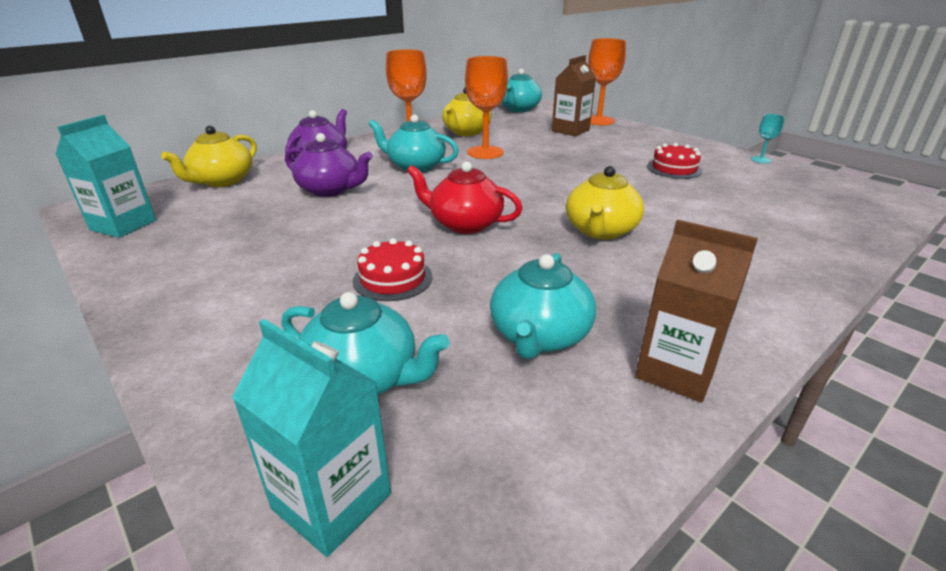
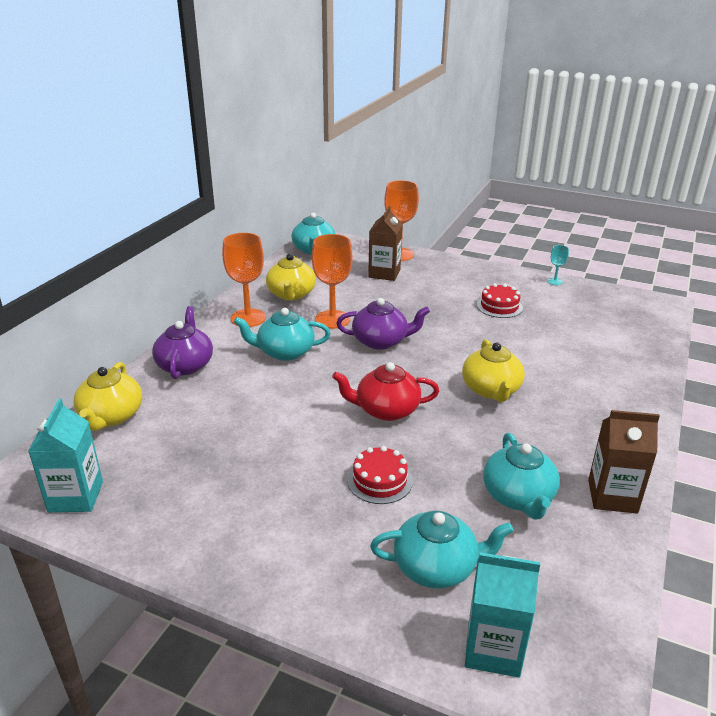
camera: 25 degrees left, 0 degrees up
purple teapot [285,133,373,197] -> purple teapot moved to [336,298,430,350]

